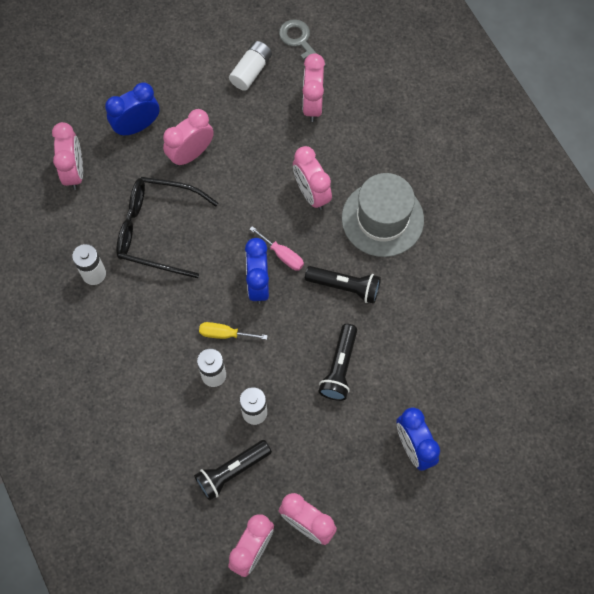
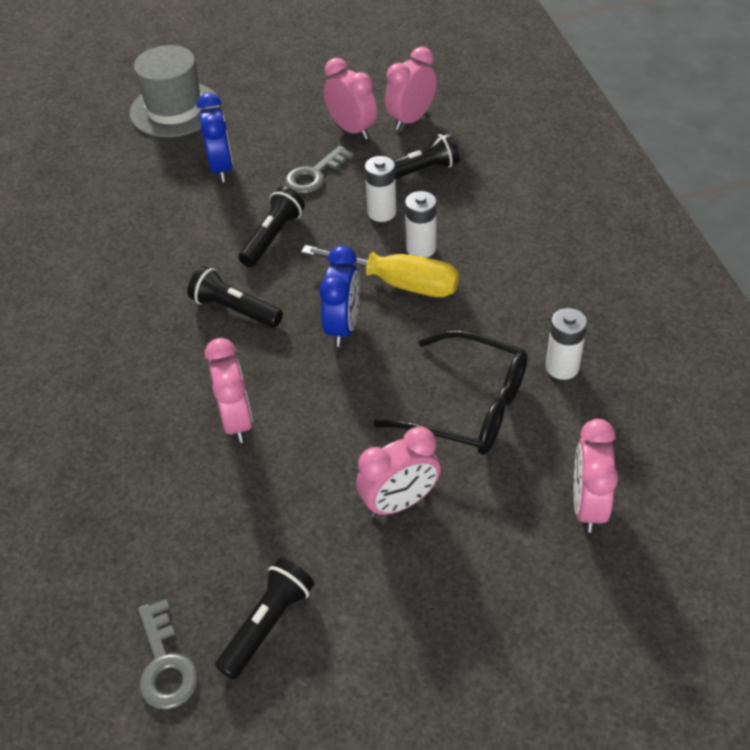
camera: 165 degrees left, 20 degrees down
blue clock [105,82,160,136] -> none
yellow screwdriver [199,322,268,340] -> yellow screwdriver [301,245,459,297], size x1.89
white battery [229,41,272,91] -> black flashlight [215,558,314,680]
pink screwdriver [249,226,304,271] -> none
pink clock [303,53,325,122] -> none
grey hat [342,173,424,257] -> grey hat moved to [130,45,220,137]
none -> grey key [285,146,354,193]

